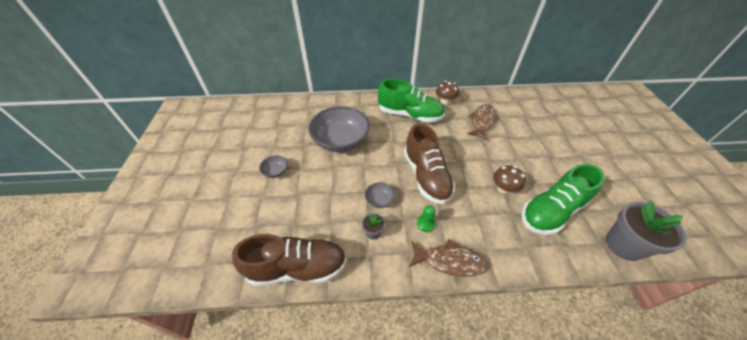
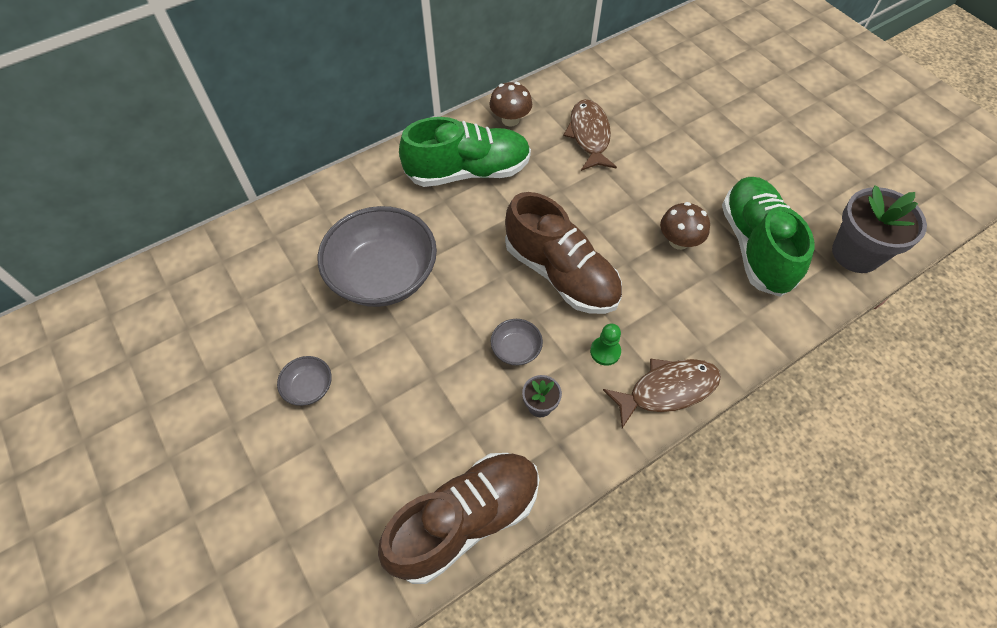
camera: 30 degrees left, 10 degrees up
green shoe [521,164,605,235] -> green shoe turned 150 degrees clockwise [722,177,814,297]

